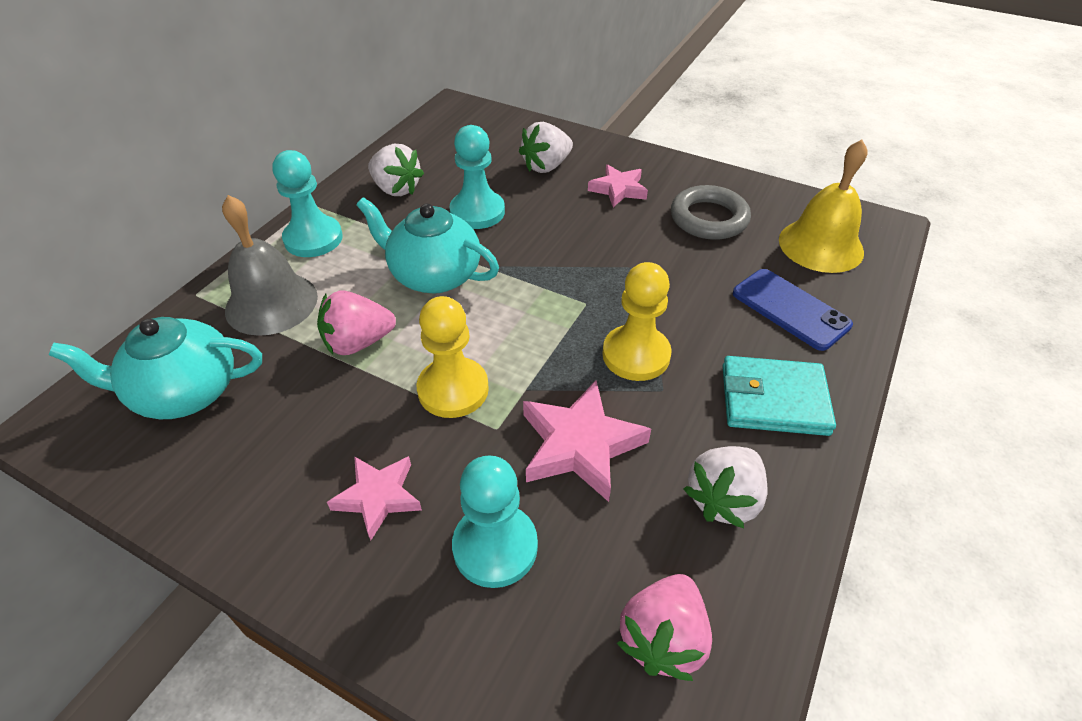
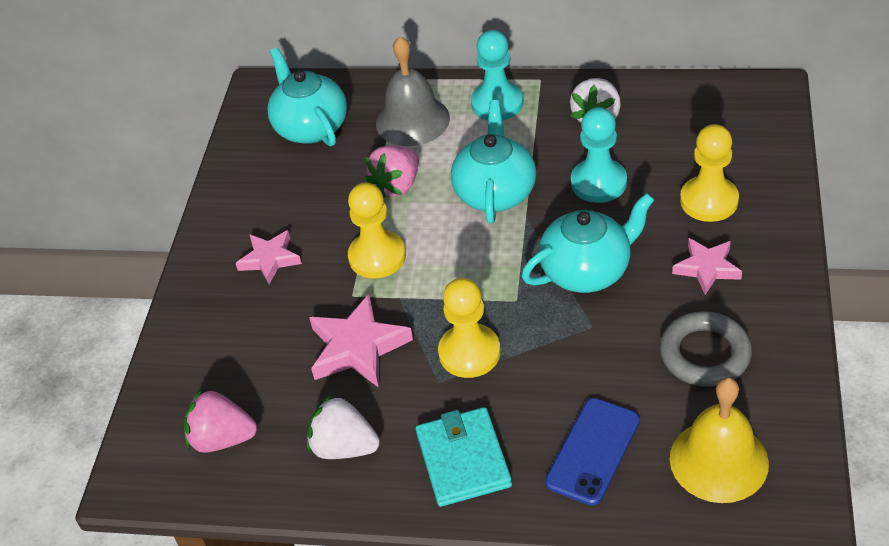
camera: 75 degrees right, 0 degrees up
pink strawberry [317,290,396,355] -> pink strawberry turned 105 degrees counterclockwise [365,146,419,198]
turquoise pawn [452,456,538,588] -> none
white strawberry [519,122,573,173] -> yellow pawn [680,124,739,222]
none -> turquoise teapot [521,193,654,293]

